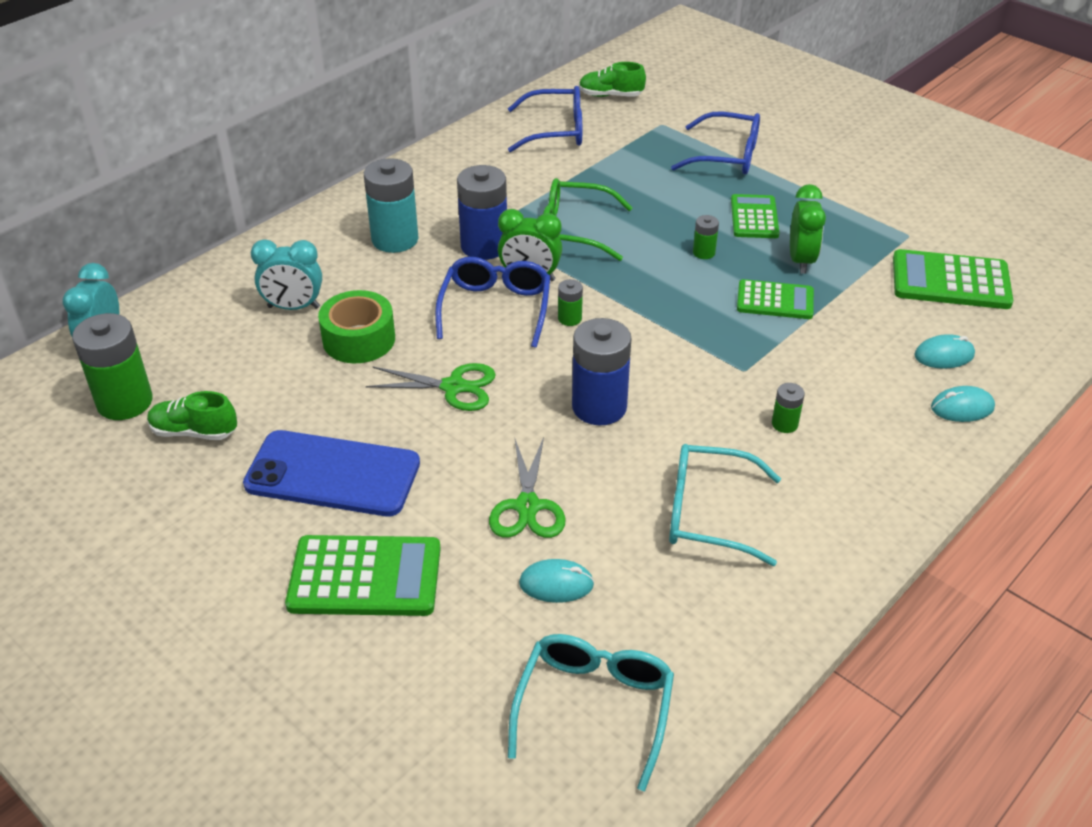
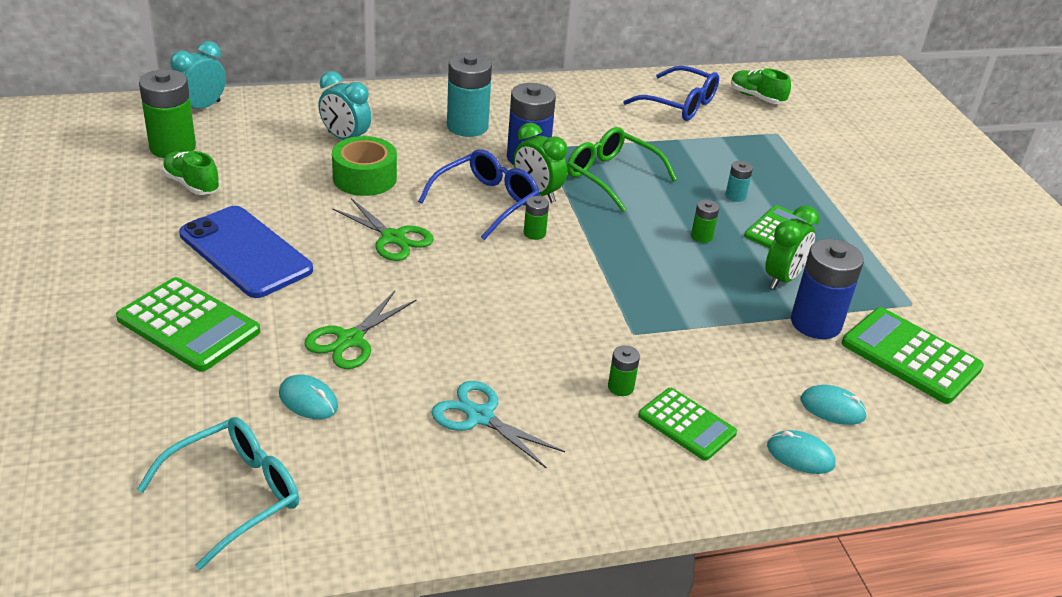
camera: 30 degrees right, 5 degrees down
blue battery [572,318,631,425] -> blue battery moved to [791,239,864,339]
turquoise glasses [669,444,781,566] -> turquoise scissors [432,381,565,469]
blue glasses [671,112,760,175] -> none
green calculator [737,279,814,319] -> green calculator moved to [638,388,737,461]
none -> turquoise battery [725,161,753,202]

